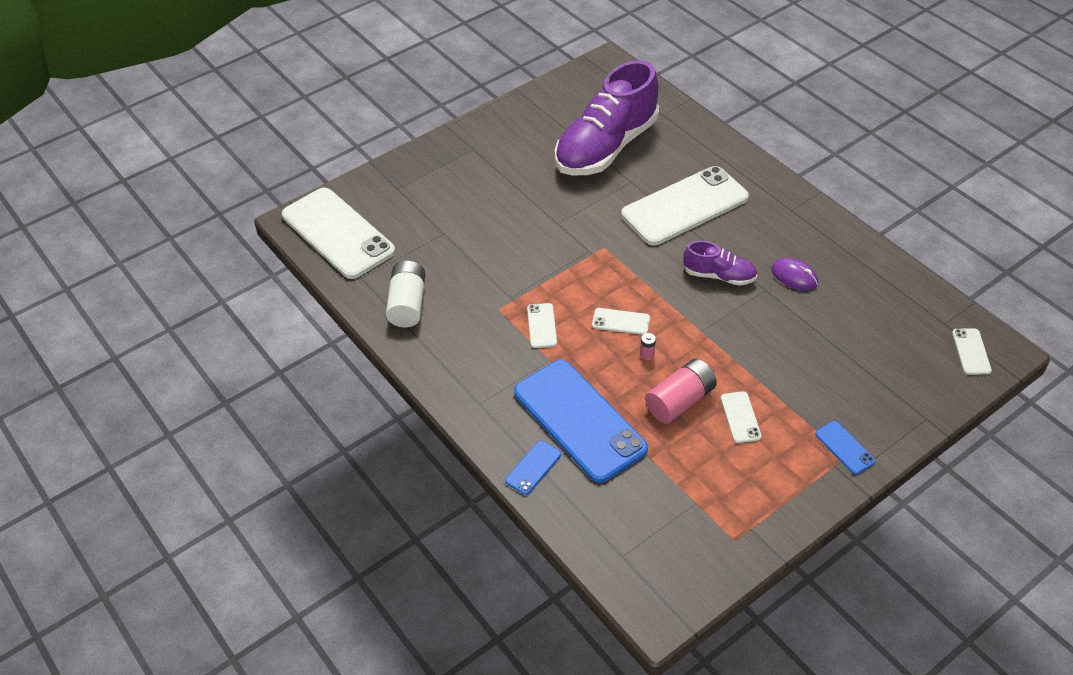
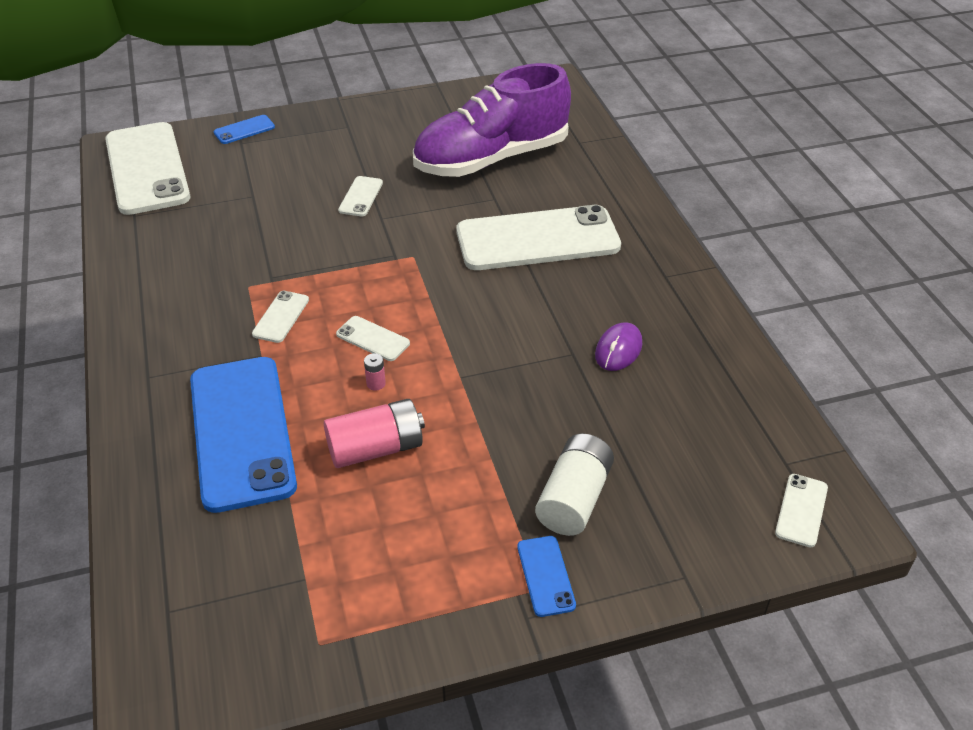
camera: 20 degrees right, 5 degrees down
white battery [386,261,425,327] -> white battery moved to [535,433,614,536]
blue phone [505,441,561,495] -> blue phone moved to [214,115,275,144]
purple shoe [683,241,757,286] -> none
white phone [721,391,762,443] -> white phone moved to [338,176,383,216]
purple mouse [771,258,818,290] -> purple mouse turned 60 degrees clockwise [595,322,642,371]

